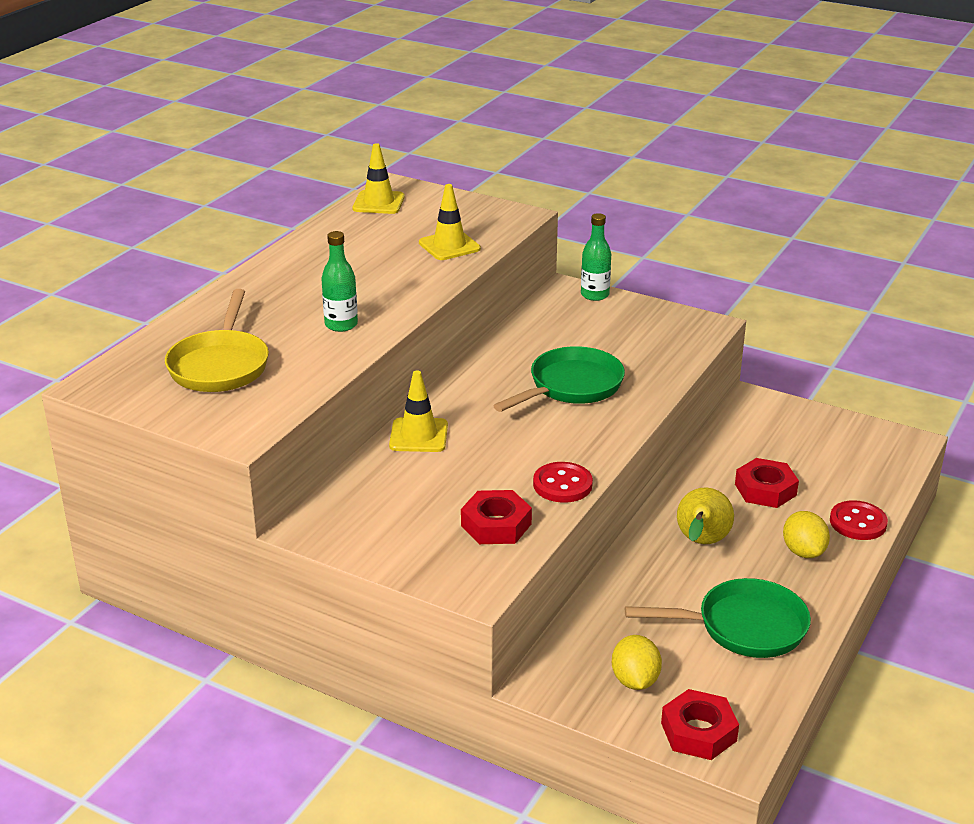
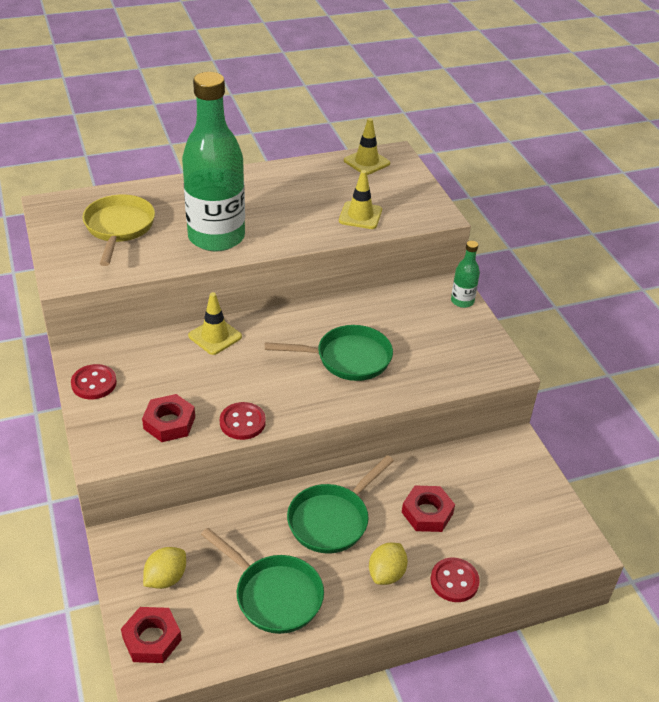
camera: 40 degrees right, 10 degrees up
yellow pan [165,289,269,392] -> yellow pan turned 135 degrees clockwise [82,194,155,266]
green bottle [321,231,358,332] -> green bottle [182,72,245,251], size x2.33
yellow pear [677,488,734,544] -> green pan [287,455,394,554]
none -> red button [71,364,117,399]

